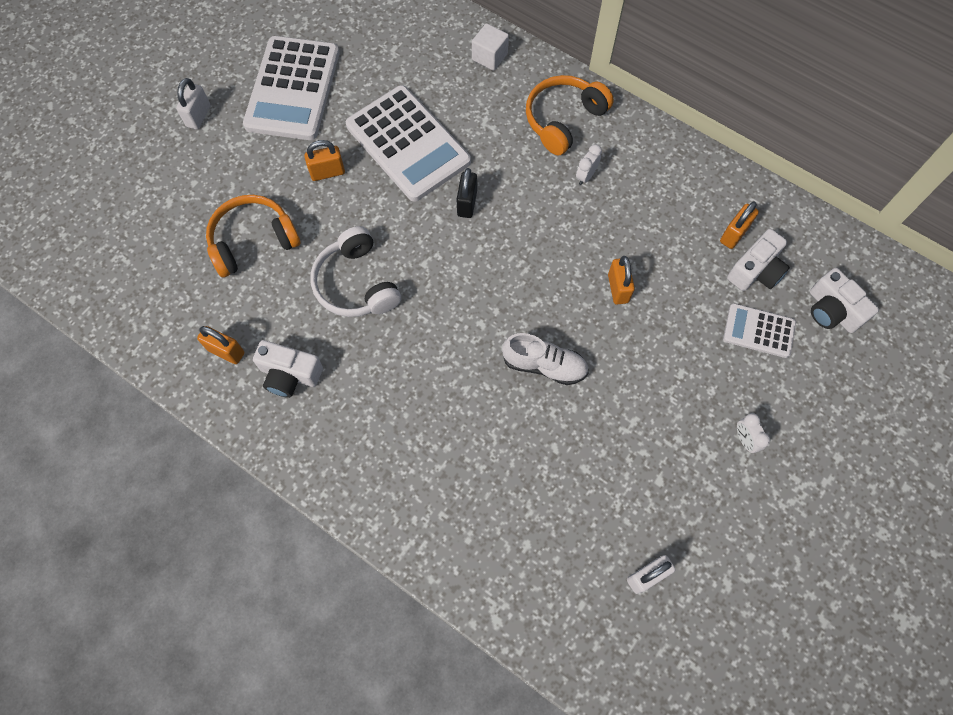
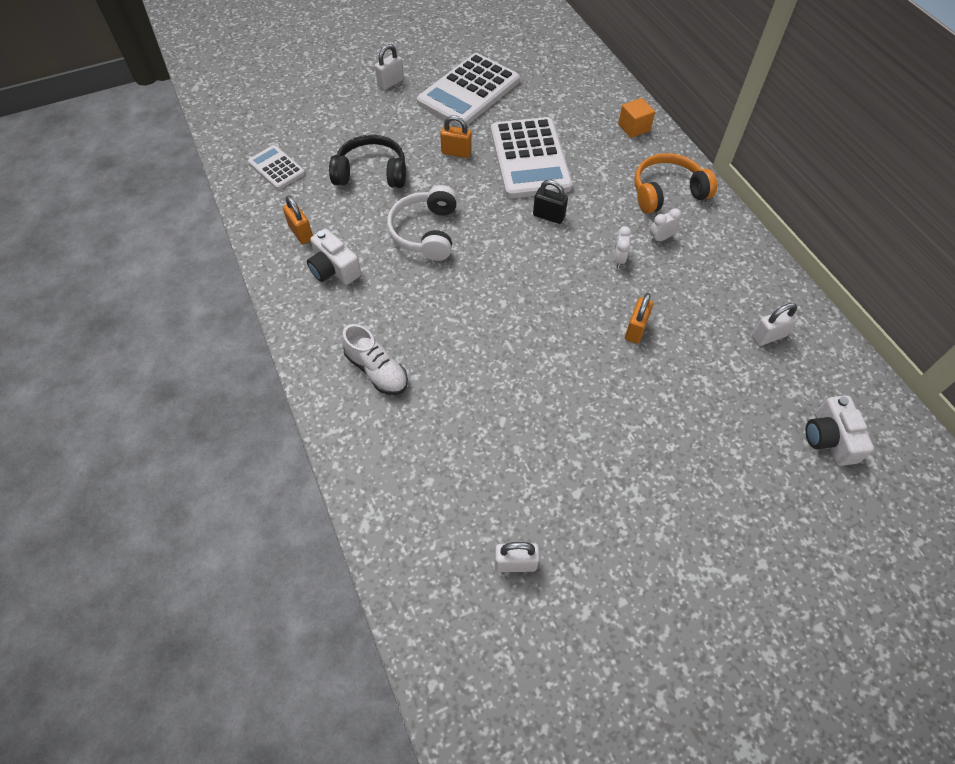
camera: 30 degrees right, 10 degrees down
orange headphones [206,195,301,277] -> black headphones [329,135,406,188]
black padlock [456,168,477,218] -> black padlock turned 75 degrees clockwise [533,180,568,224]
white cube [472,23,509,71] -> orange cube [618,98,655,138]
white shoe [502,333,589,385] -> white shoe moved to [342,324,408,395]
orange padlock [720,202,759,249] -> white padlock [752,303,798,346]
white calculator [723,303,796,358] -> white calculator moved to [248,145,305,190]
white camera [727,229,790,291] -> none
white clock [737,413,770,453] -> white clock moved to [613,226,631,268]

